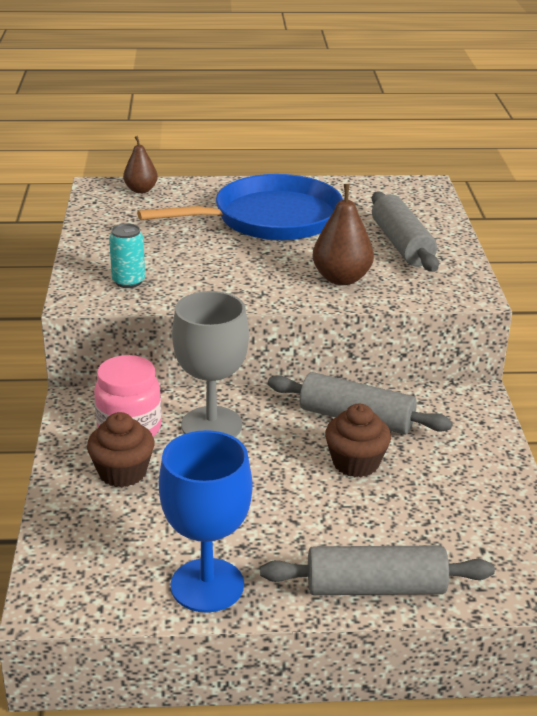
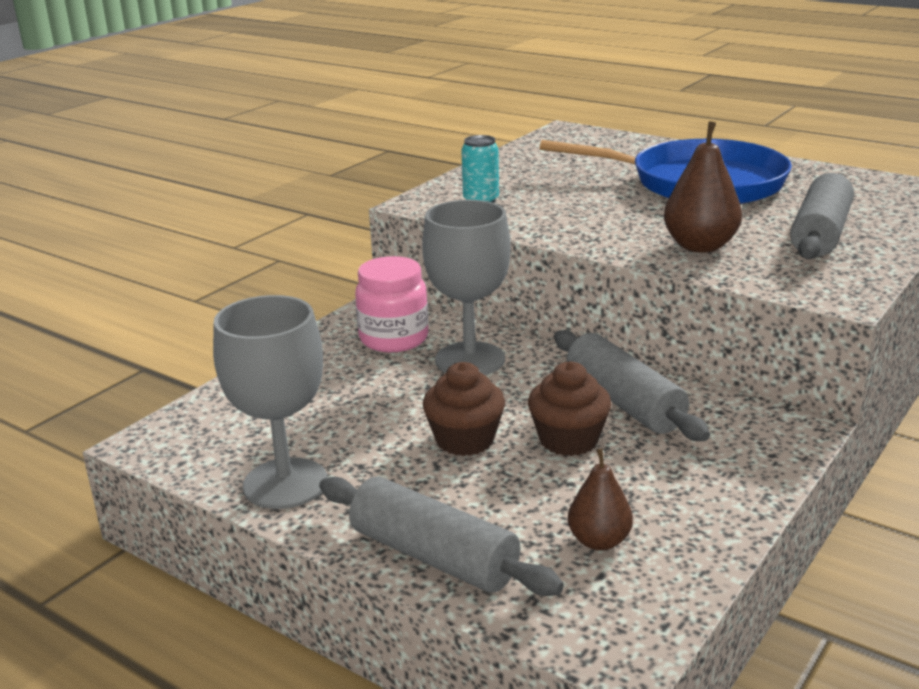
camera: 40 degrees right, 5 degrees down
brown cupcake [87,412,154,487] -> brown cupcake moved to [423,362,505,456]
brown pear [123,136,158,193] -> brown pear moved to [568,449,633,551]
blue goblet [159,430,253,612] -> grey goblet [213,295,327,509]

